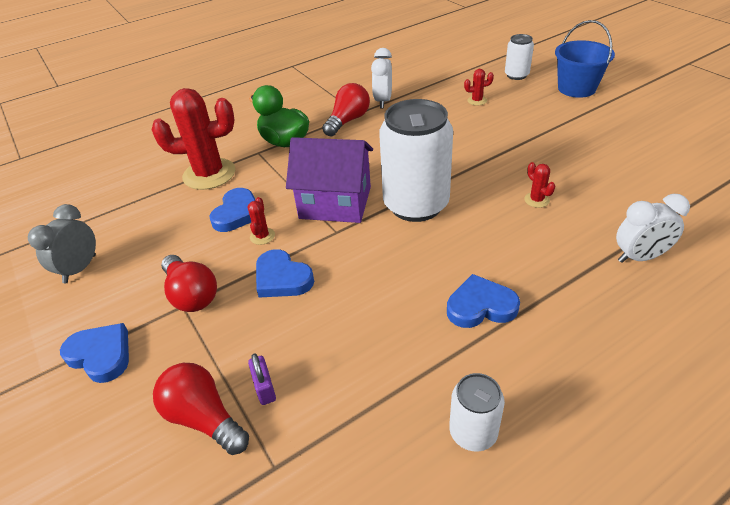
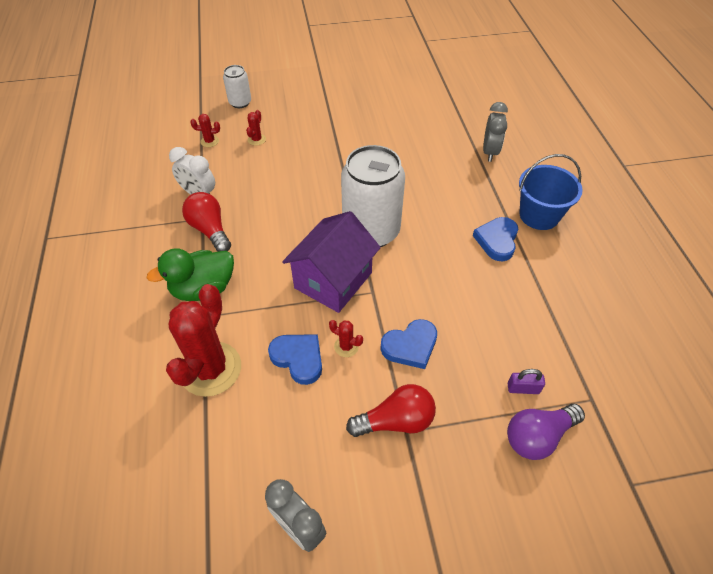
camera: 70 degrees left, 10 degrees up
blue heart [60,323,129,383] -> none
red light bulb [153,363,249,455] -> purple light bulb [507,404,585,460]
white can [449,373,505,452] -> none
red cactus [524,162,555,208] -> red cactus moved to [190,114,220,147]
blue bucket [555,20,615,98] -> blue bucket moved to [519,154,583,230]
white clock [616,194,690,263] -> grey clock [483,102,508,162]

